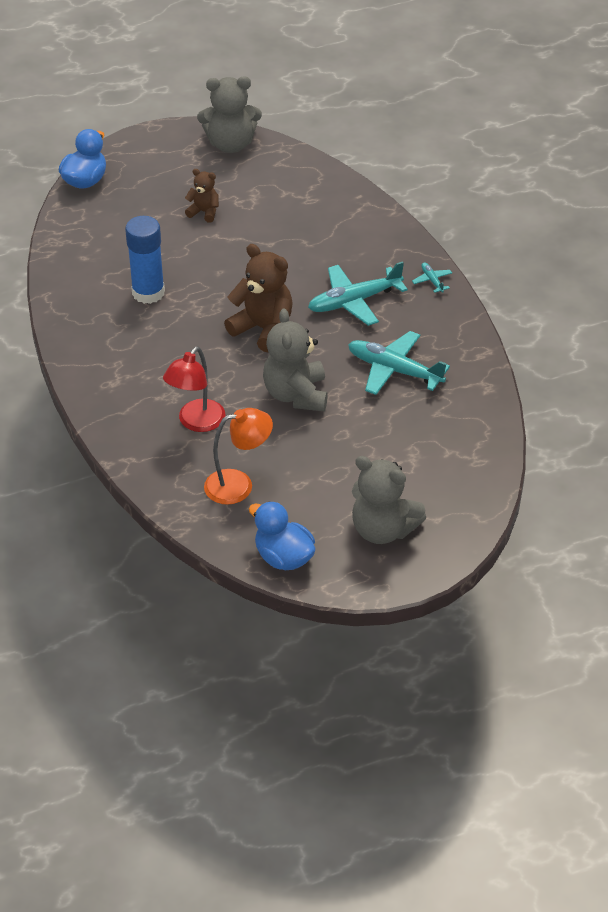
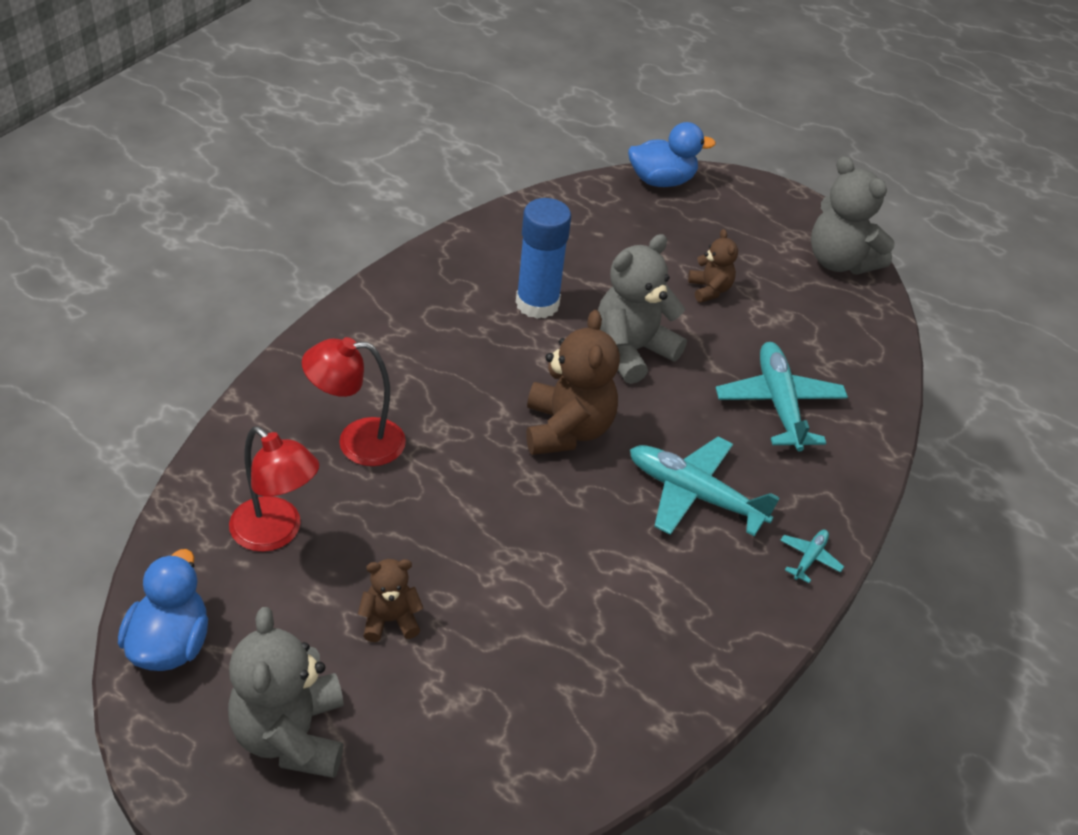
camera: 50 degrees right, 0 degrees up
orange lamp [204,408,273,505] -> red lamp [229,426,319,552]
grey teddy bear [263,309,328,411] -> grey teddy bear moved to [598,234,687,384]
turquoise plane [348,331,450,395] -> turquoise plane moved to [716,342,848,451]
none -> brown teddy bear [358,559,423,642]

